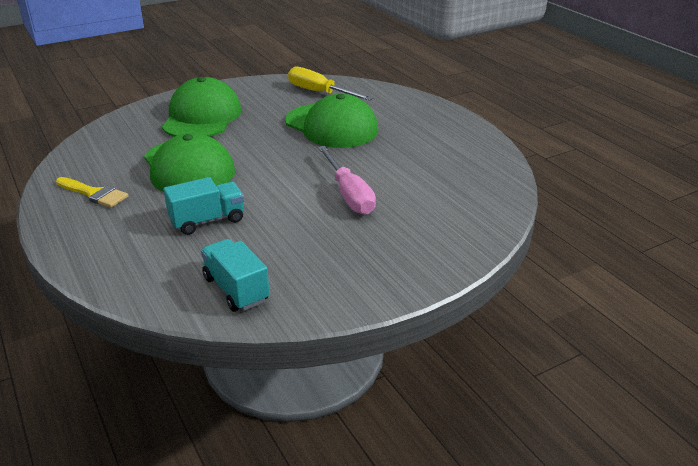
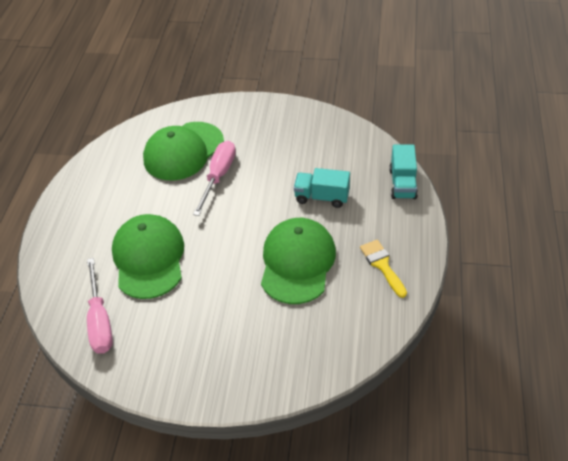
camera: 140 degrees left, 15 degrees up
green cap [162,77,242,137] -> green cap moved to [143,122,224,181]
turquoise truck [201,239,270,312] -> turquoise truck moved to [389,145,418,199]
yellow screwdriver [288,67,373,101] -> pink screwdriver [87,258,113,354]

